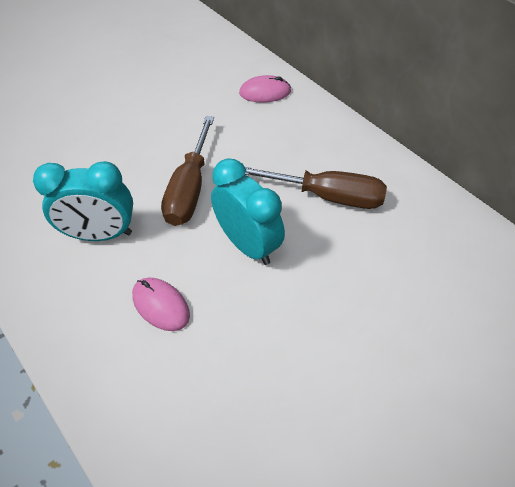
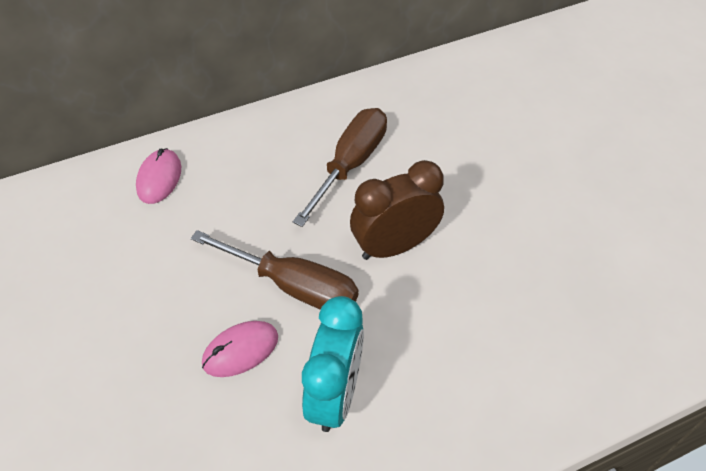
camera: 75 degrees left, 0 degrees up
pink mouse [132,278,190,331] -> pink mouse moved to [202,321,278,377]
turquoise clock [211,158,285,265] -> brown clock [350,160,444,260]

